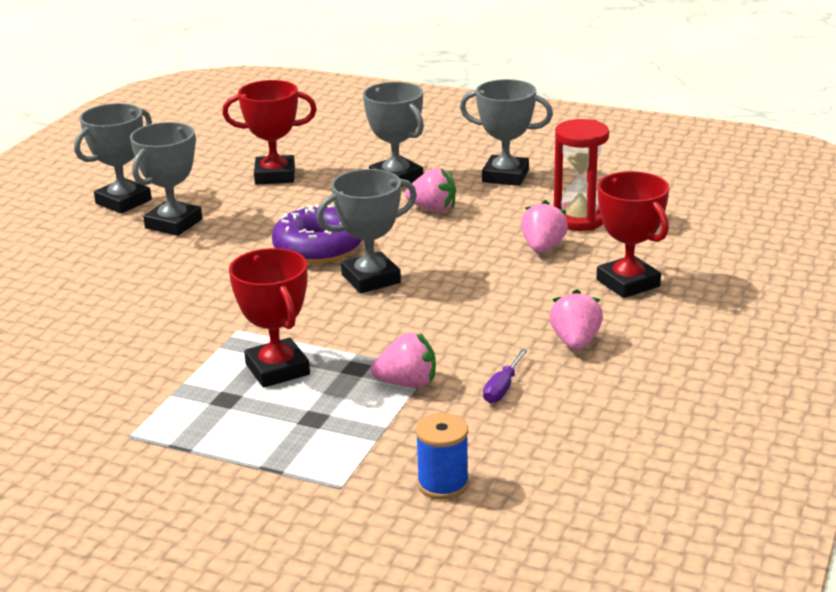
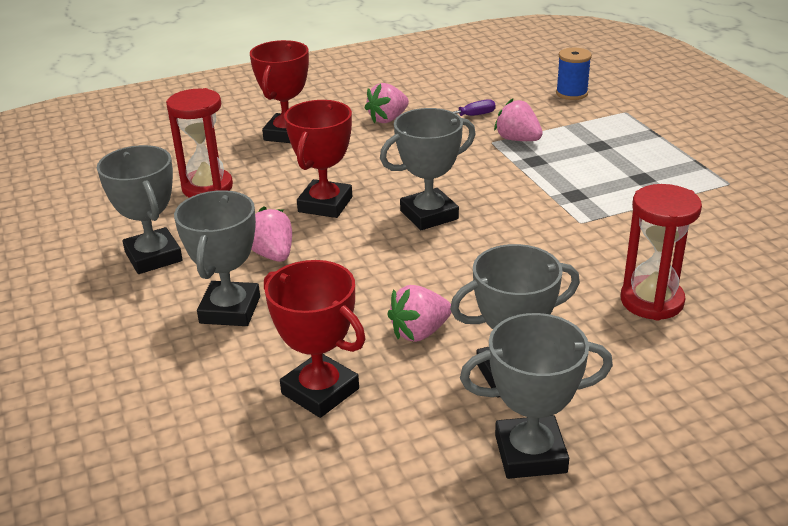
camera: 135 degrees left, 5 degrees up
red trophy [229,248,310,388] -> red trophy moved to [284,100,352,218]
purple donut [272,204,362,264] -> none
grey trophy [316,169,417,293] -> grey trophy turned 45 degrees counterclockwise [380,108,476,230]
pink strawberry [521,200,568,253] -> pink strawberry moved to [387,285,452,342]
none -> red hourglass [621,184,702,321]

